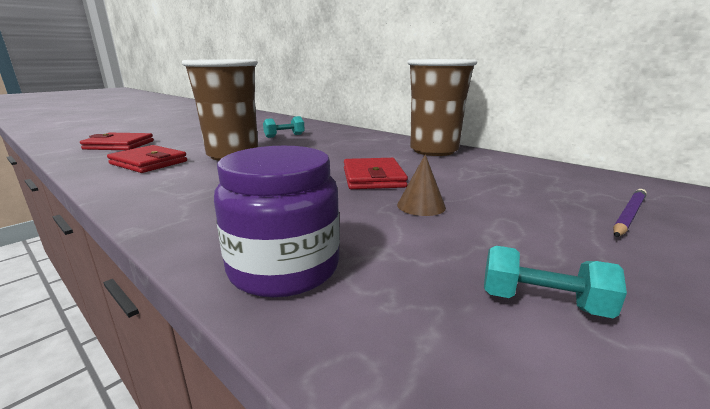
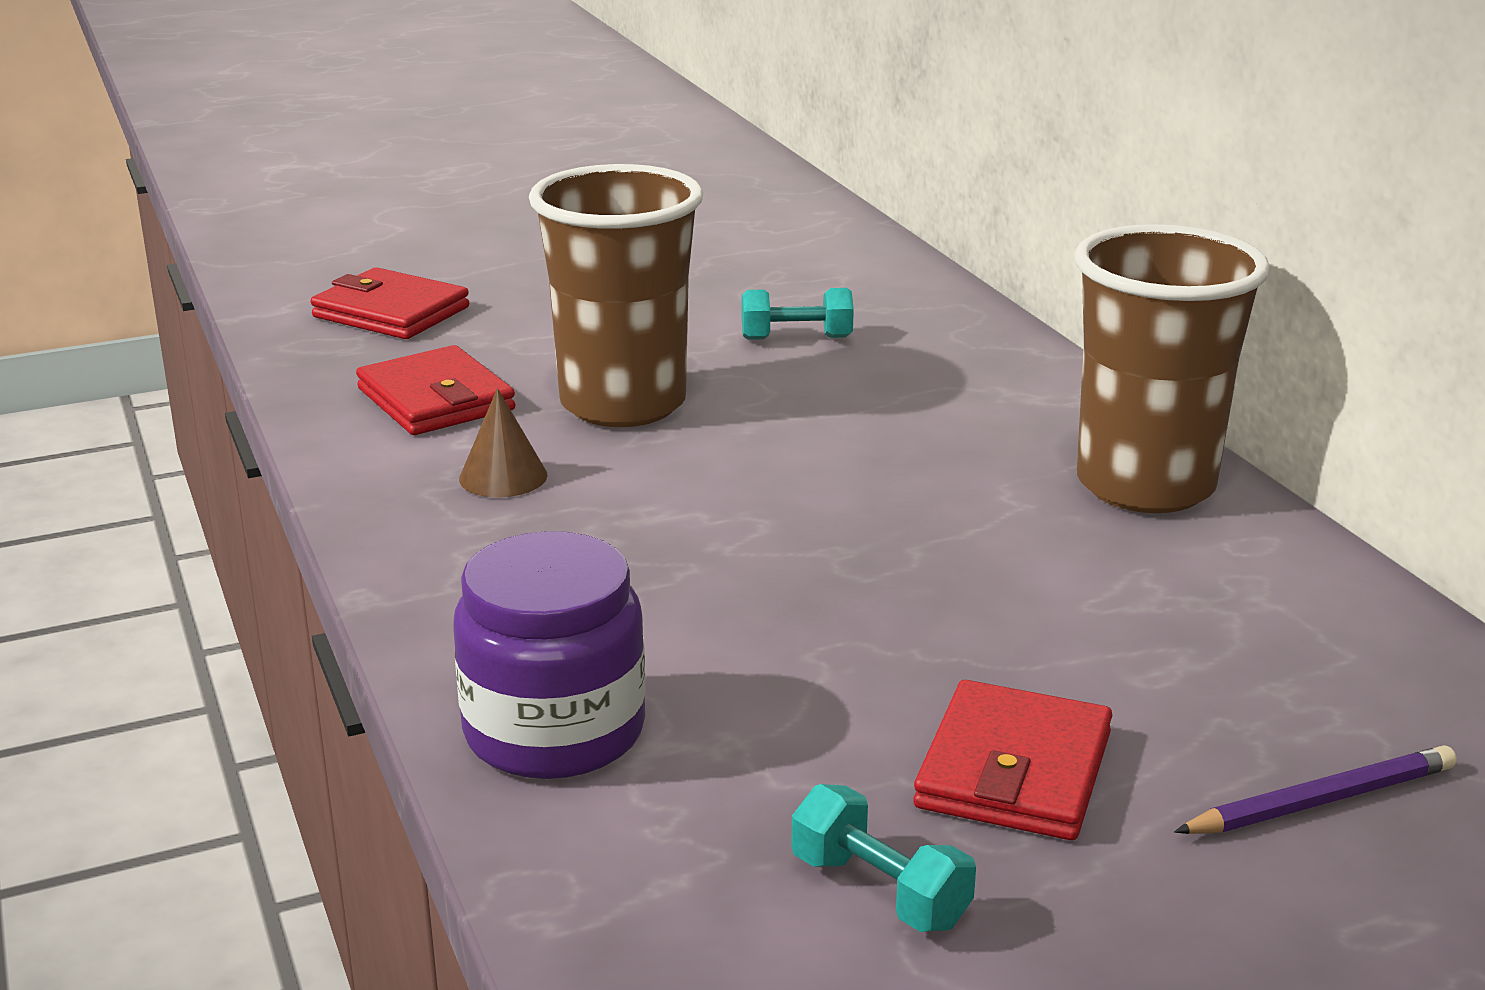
camera: 25 degrees right, 5 degrees up
red wallet [344,158,408,189] -> red wallet moved to [913,680,1112,840]
brown cone [397,154,446,216] -> brown cone moved to [459,388,547,498]

